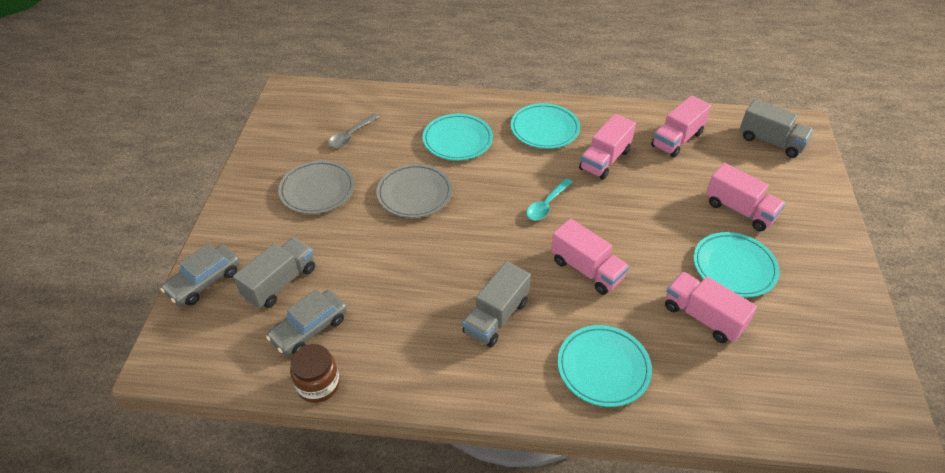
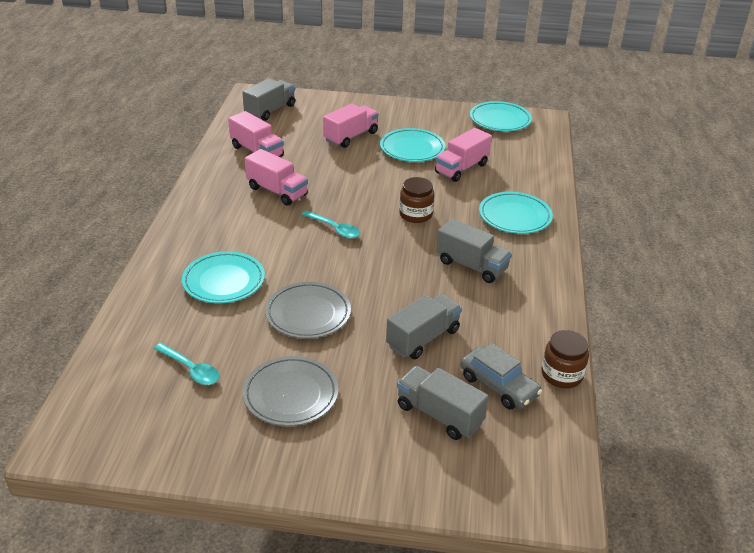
camera: 90 degrees left, 10 degrees down
grey car [160,243,240,306] -> none
grey spoon [328,113,379,148] -> turquoise spoon [154,343,220,385]
turquoise plate [511,103,580,149] -> turquoise plate moved to [470,101,532,131]
pink truck [551,219,629,295] -> brown jar [399,177,434,223]
none -> grey truck [386,294,462,359]

